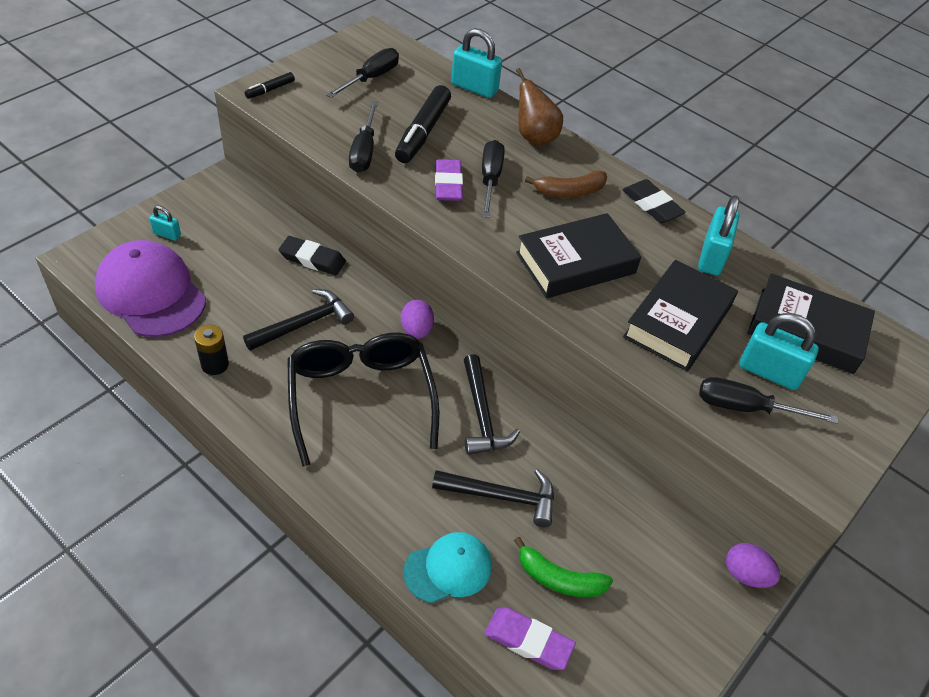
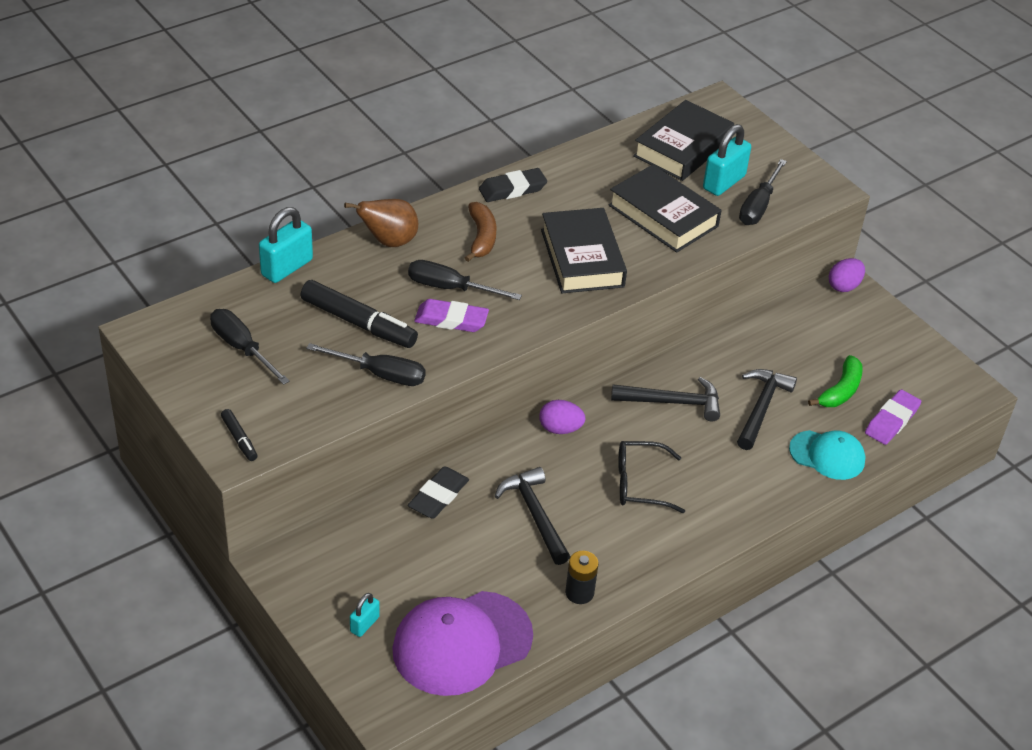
camera: 75 degrees left, 5 degrees down
black glasses [287,333,440,466] -> black glasses [618,441,685,513], size x0.58
turquoise cap [404,532,492,603] -> turquoise cap turned 120 degrees clockwise [789,430,865,480]
turquoise padlock [698,195,740,276] -> none

